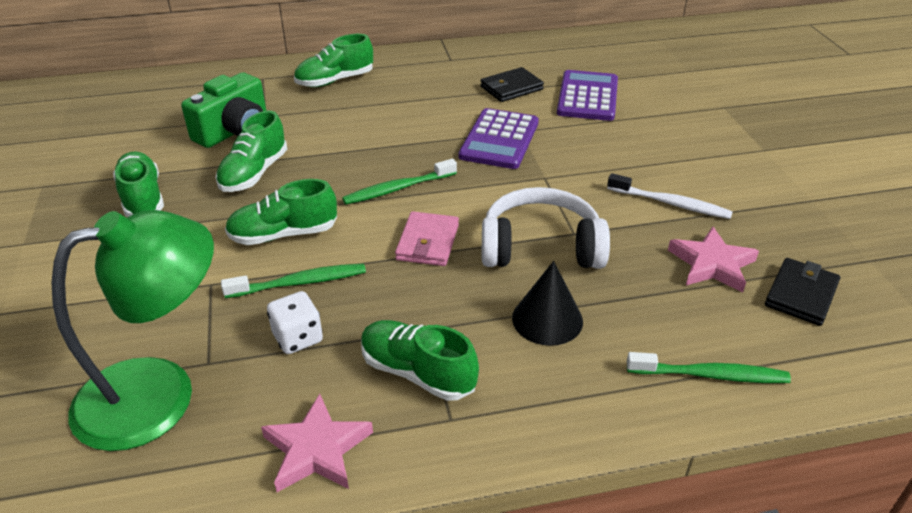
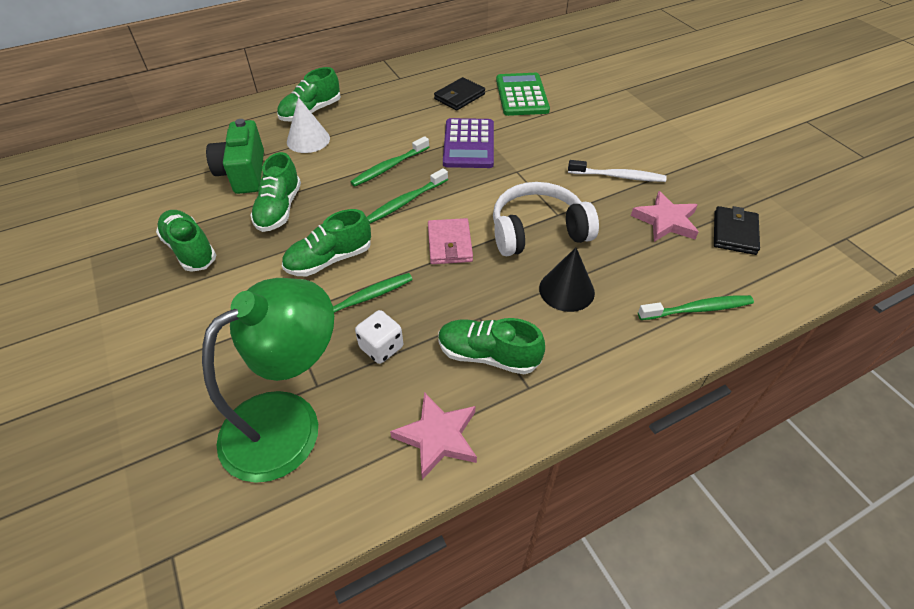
camera: 15 degrees left, 10 degrees up
green camera [181,72,266,148] -> green camera turned 150 degrees clockwise [206,119,264,194]
purple calculator [557,70,618,121] -> green calculator [496,73,550,116]
none -> white cone [287,97,330,153]
none -> green toothbrush [351,136,429,187]

